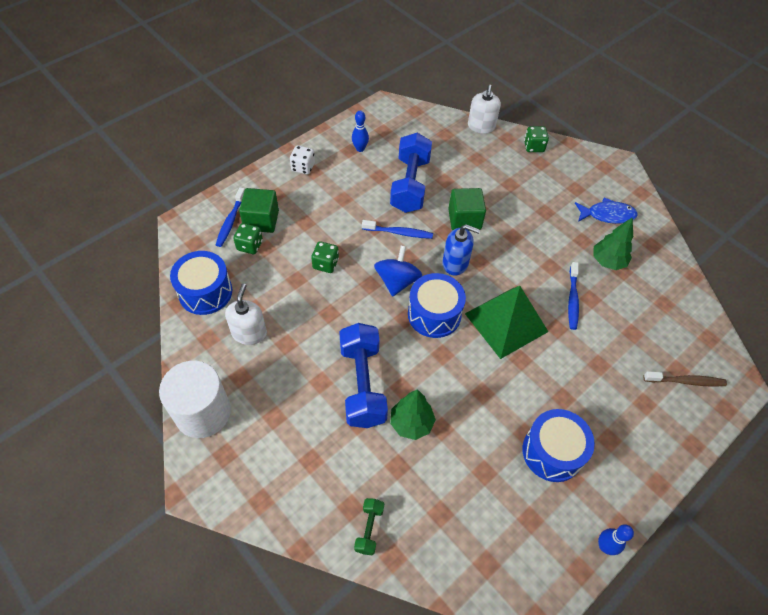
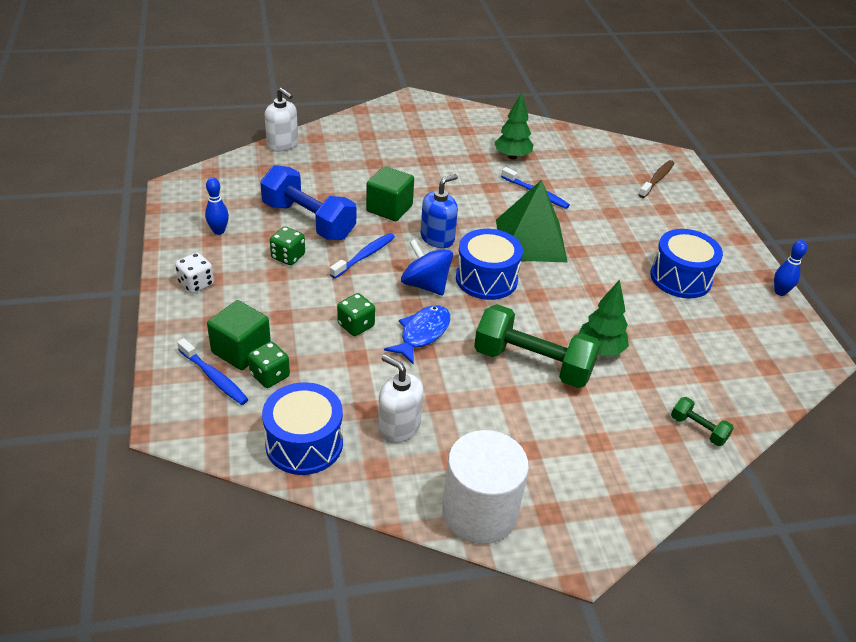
camera: 60 degrees left, 15 degrees down
blue dumbbell [339,323,388,428] -> green dumbbell [474,304,601,388]
green dice [524,126,549,152] -> green dice moved to [270,227,305,265]
blue fish [575,198,638,224] -> blue fish moved to [384,305,450,365]

